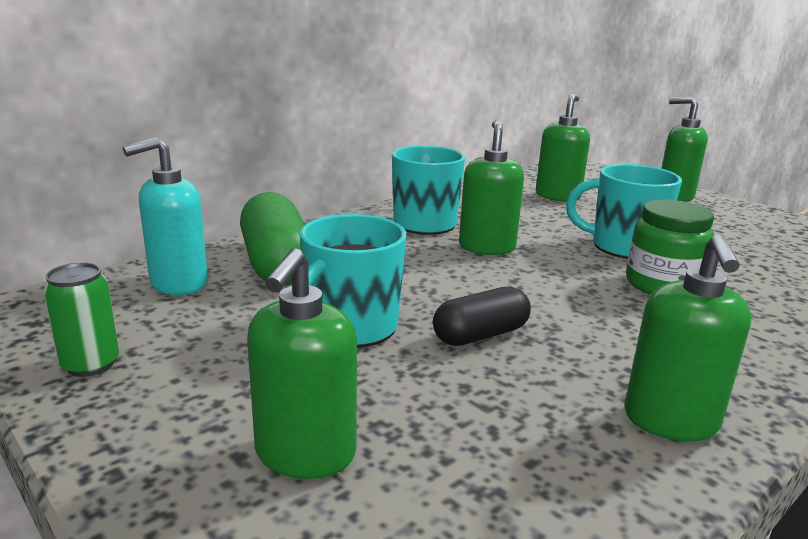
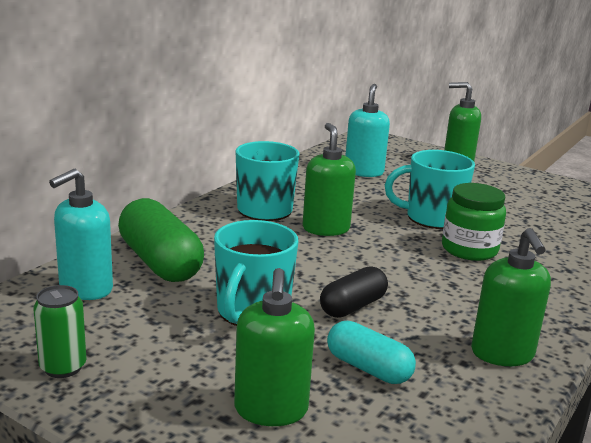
camera: 15 degrees left, 0 degrees up
green soap dispenser [536,94,590,202] -> turquoise soap dispenser [345,84,390,177]
none -> turquoise capsule [327,321,416,384]

